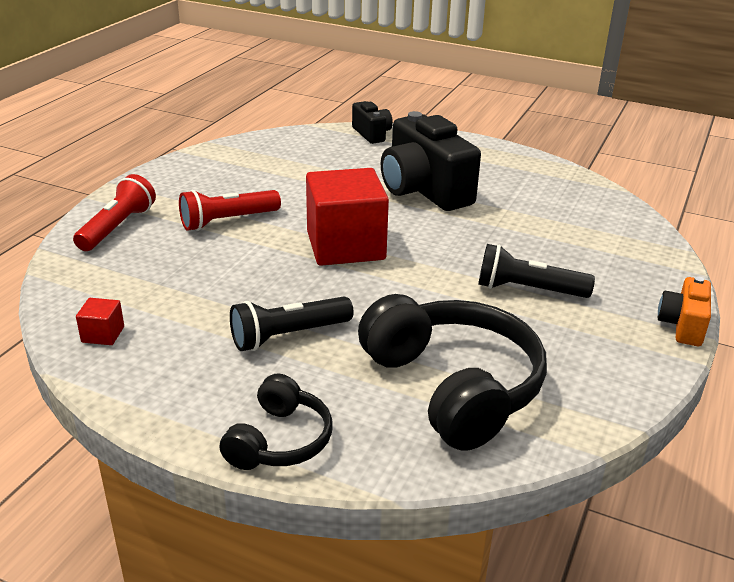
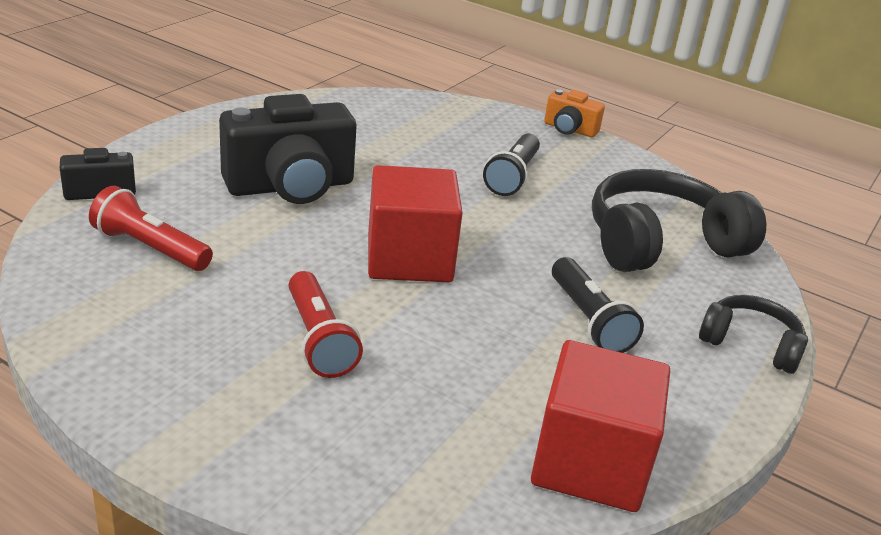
camera: 85 degrees left, 0 degrees up
red flashlight [73,174,156,251] -> red flashlight moved to [89,186,213,271]
red cube [76,298,124,345] -> red cube [531,340,670,512], size x2.46

